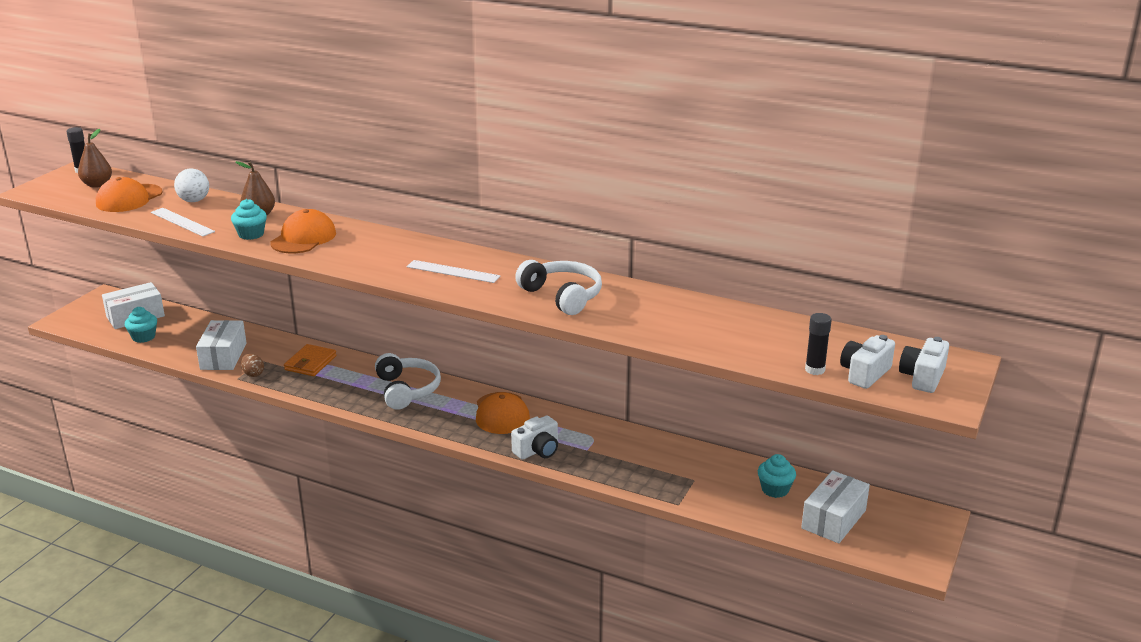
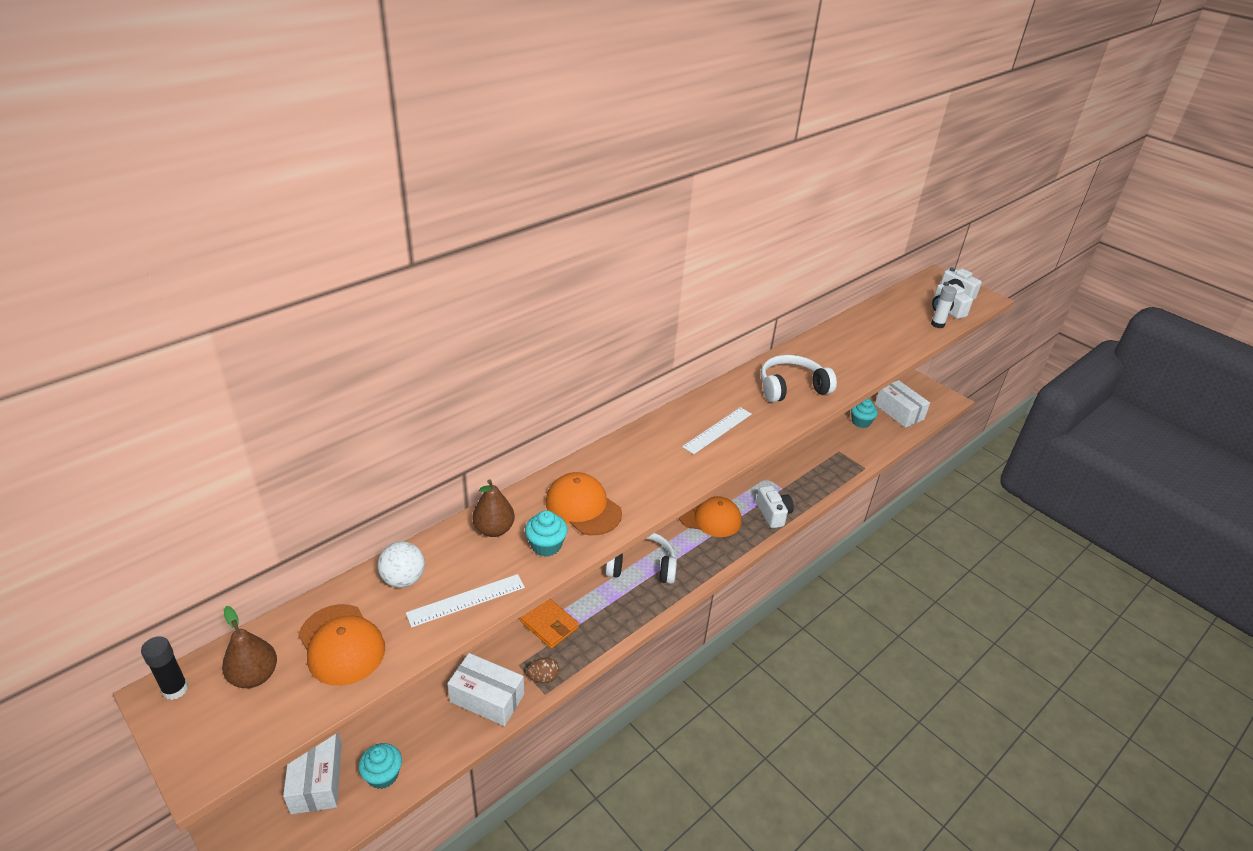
camera: 70 degrees left, 10 degrees up
black glue stick [805,313,832,375] -> white glue stick [931,286,957,328]

